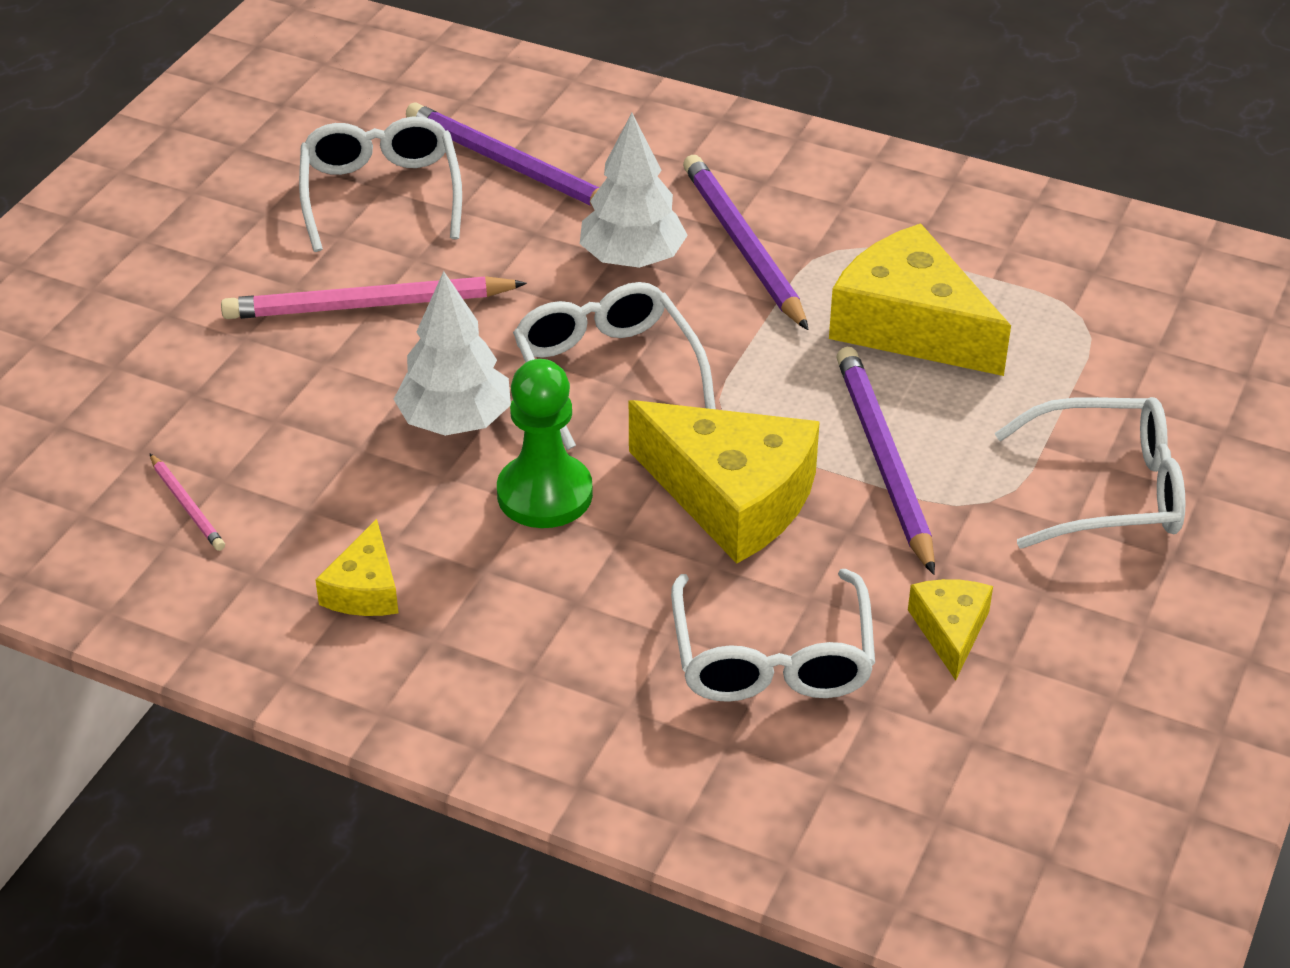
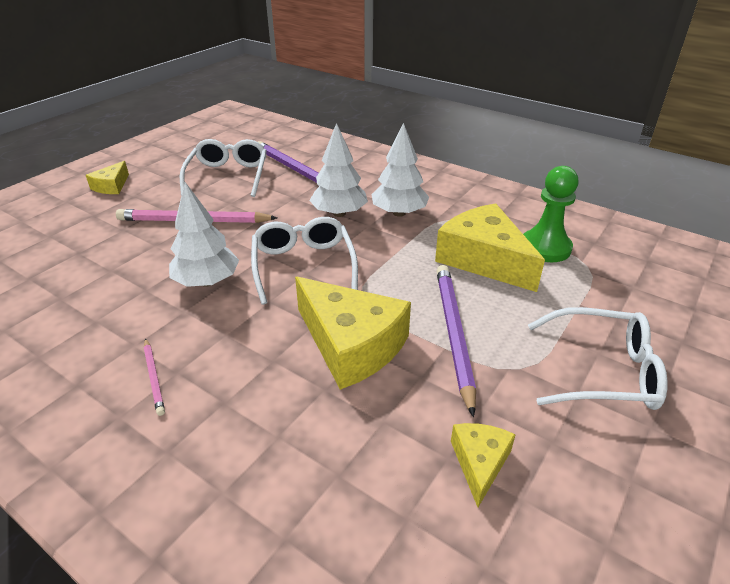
camera: 10 degrees right, 5 degrees down
pink pencil [150,454,225,551] -> pink pencil moved to [144,338,165,416]
yellow cheese [315,519,398,616] -> yellow cheese moved to [86,161,129,194]
green pawn [497,359,593,528] -> green pawn moved to [523,166,579,262]
white glasses [671,569,875,702] -> none
purple pencil [683,155,808,330] -> white tree [371,123,429,217]

